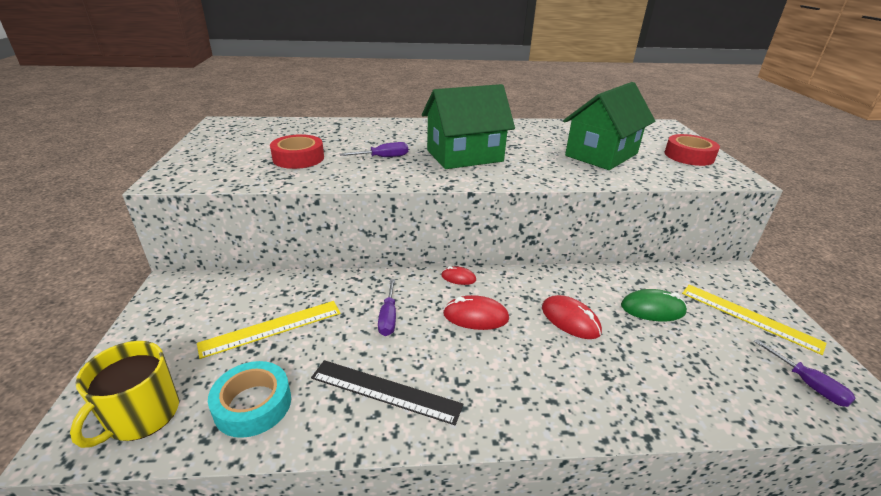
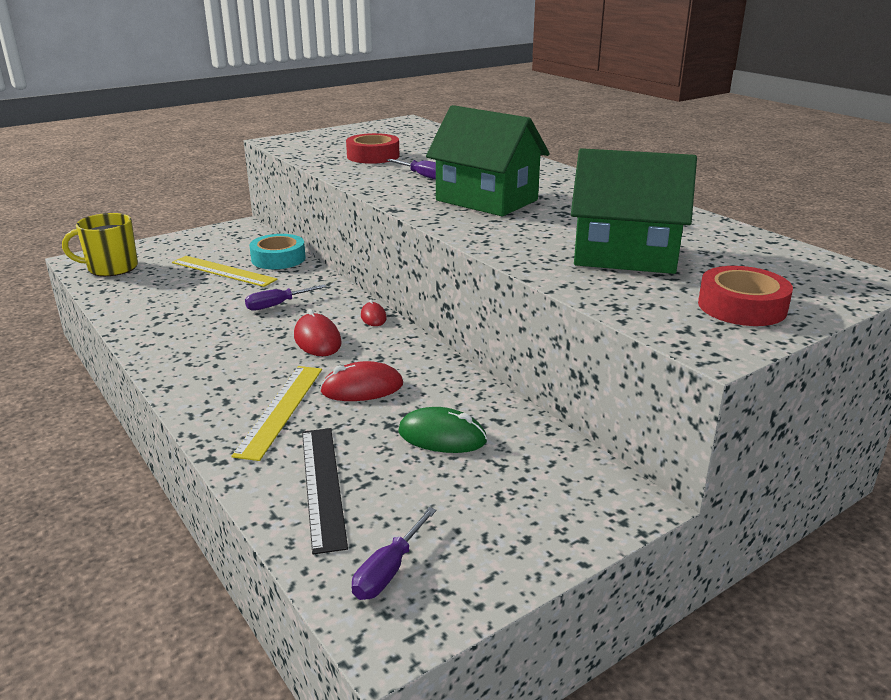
camera: 60 degrees right, 5 degrees down
turquoise tape [208,361,291,438] -> turquoise tape moved to [249,234,306,269]
black ruler [311,360,463,425] -> black ruler moved to [302,428,348,554]
red mouse [542,295,602,339] -> red mouse turned 60 degrees clockwise [320,361,403,401]
green mouse [621,289,687,321] -> green mouse turned 45 degrees counterclockwise [398,407,487,453]
yellow ruler [682,284,827,355] -> yellow ruler moved to [231,366,322,461]

